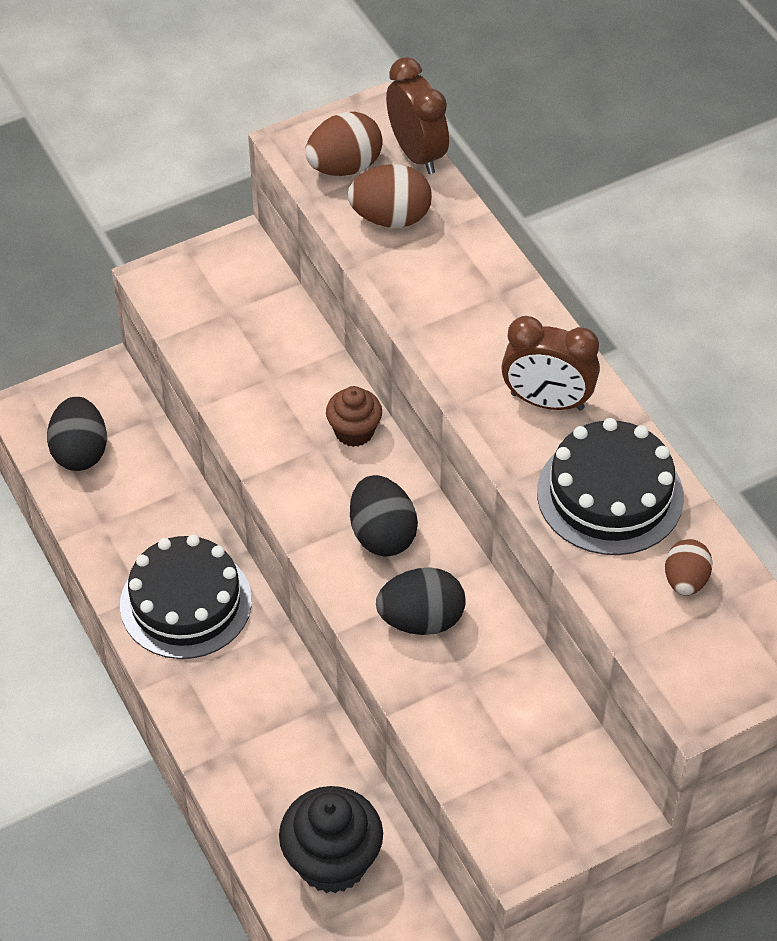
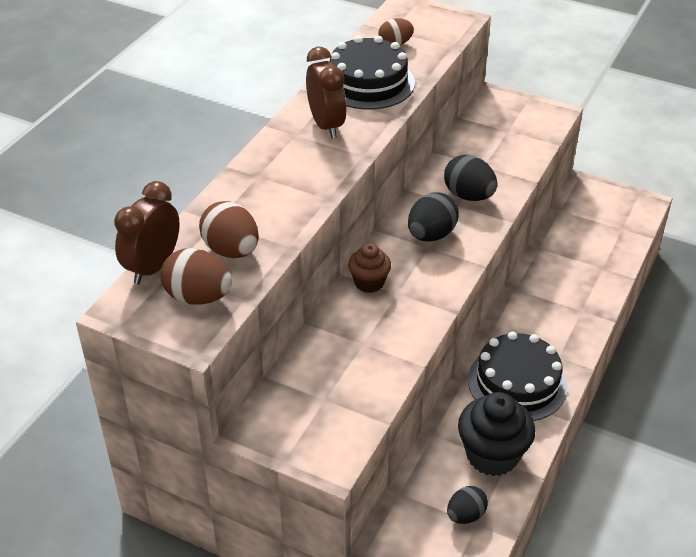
camera: 125 degrees left, 10 degrees down
black egg [47,397,107,471] -> black egg [447,486,488,524], size x0.66
black cupcake [279,786,383,893] -> black cupcake moved to [458,392,535,476]

